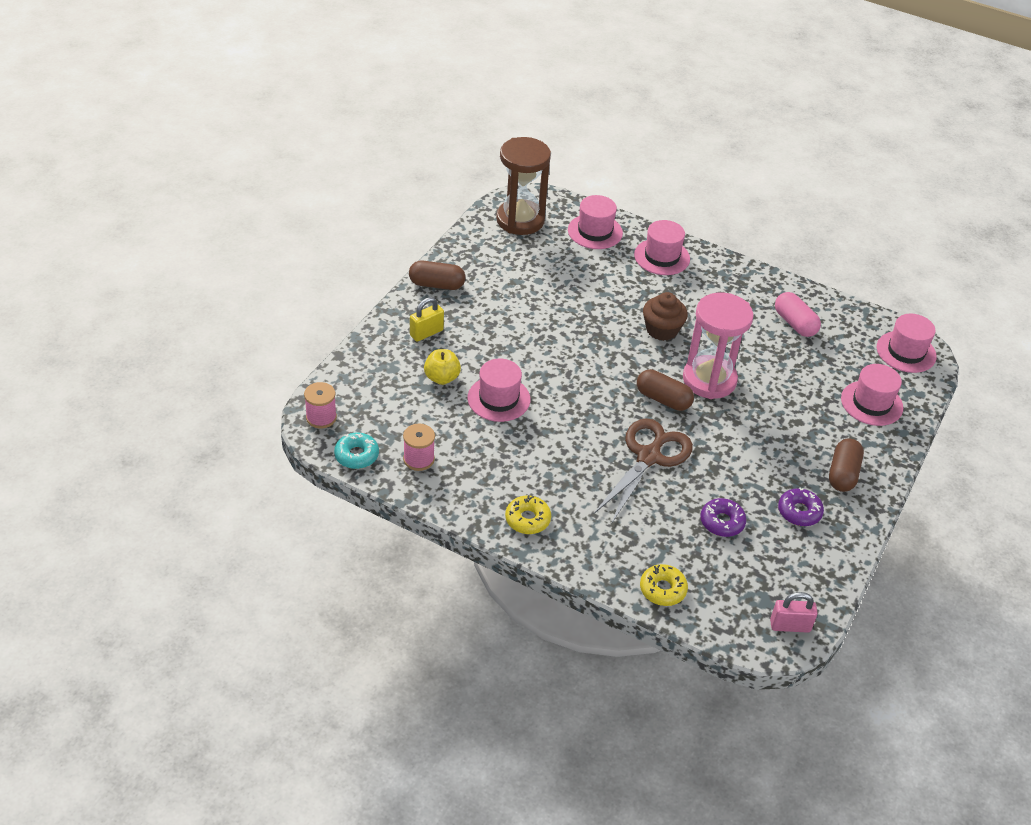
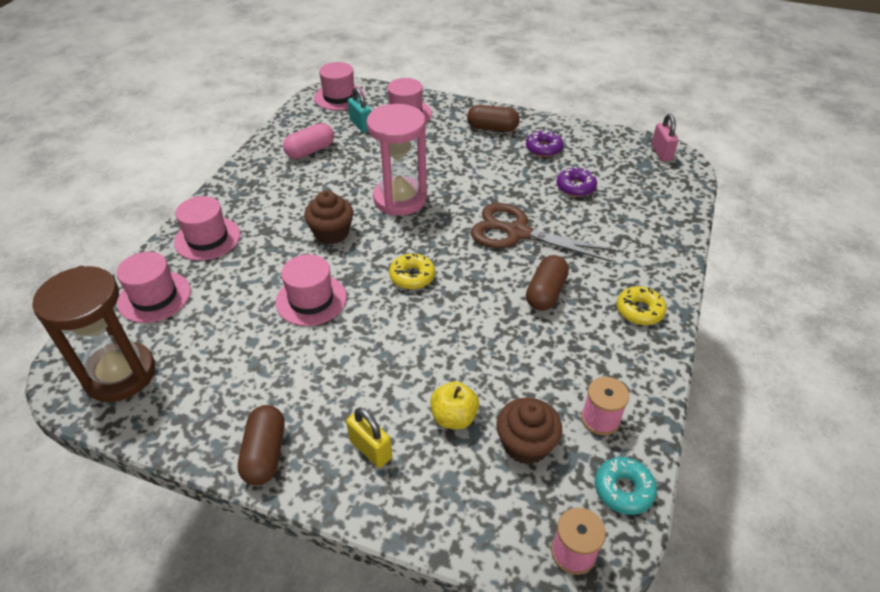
camera: 95 degrees left, 0 degrees up
pink hat [467,358,530,422] -> pink hat moved to [275,254,347,326]
brown capsule [637,369,694,411] -> brown capsule moved to [526,255,569,311]
yellow donut [640,564,688,606] -> yellow donut moved to [389,253,435,289]
none -> turquoise padlock [348,87,371,133]
none -> brown cupcake [497,398,562,465]

